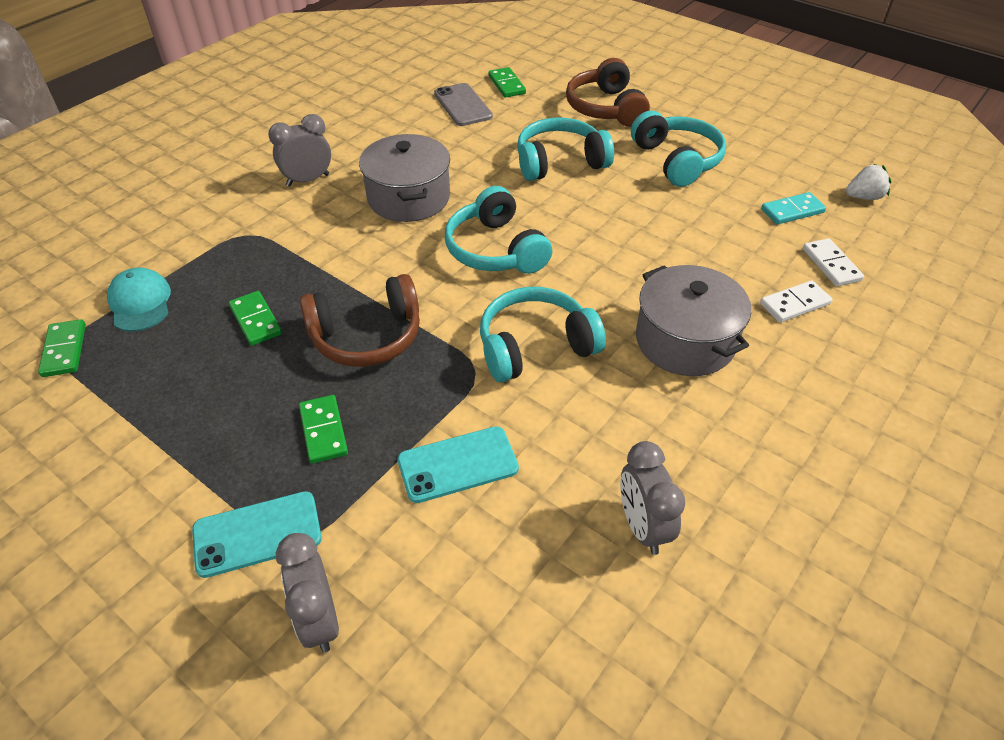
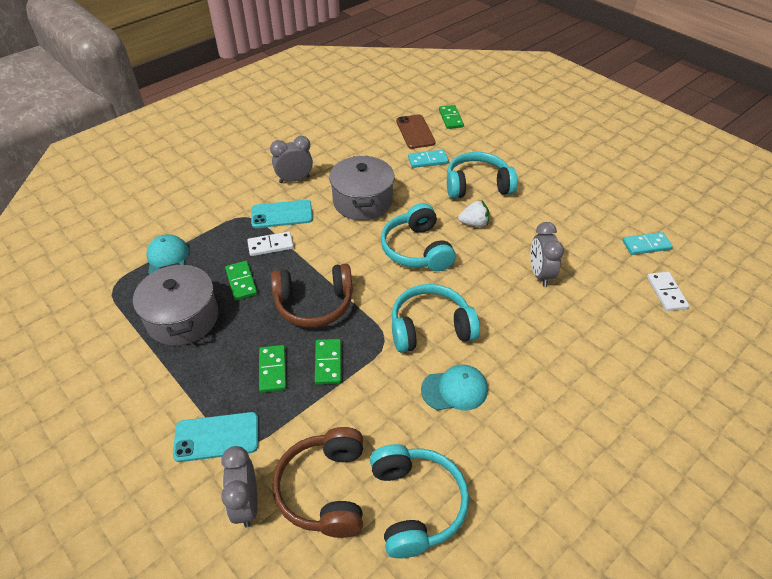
camera: 10 degrees right, 0 degrees up
green domino [38,319,86,377] -> green domino moved to [315,339,341,385]
turquoise phone [397,426,519,503] -> turquoise phone moved to [251,200,313,228]
grey phone [434,83,493,126] -> brown phone [396,114,436,149]
brown headphones [566,58,650,127] -> brown headphones moved to [272,427,363,538]
grey clock [620,441,685,555] -> grey clock moved to [531,222,564,287]
turquoise headphones [631,111,726,187] -> turquoise headphones moved to [370,444,469,559]
grey pot [636,265,751,376] -> grey pot moved to [133,263,218,346]
white domino [760,280,832,323] -> white domino moved to [247,231,294,256]
white strawberry [846,164,891,200] -> white strawberry moved to [458,201,489,227]
none -> turquoise domino [408,150,449,168]
none -> turquoise cap [421,365,488,410]

